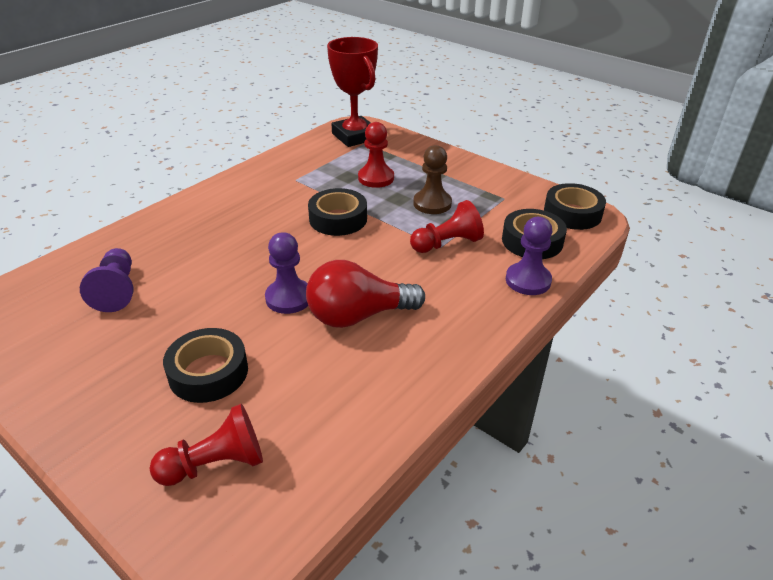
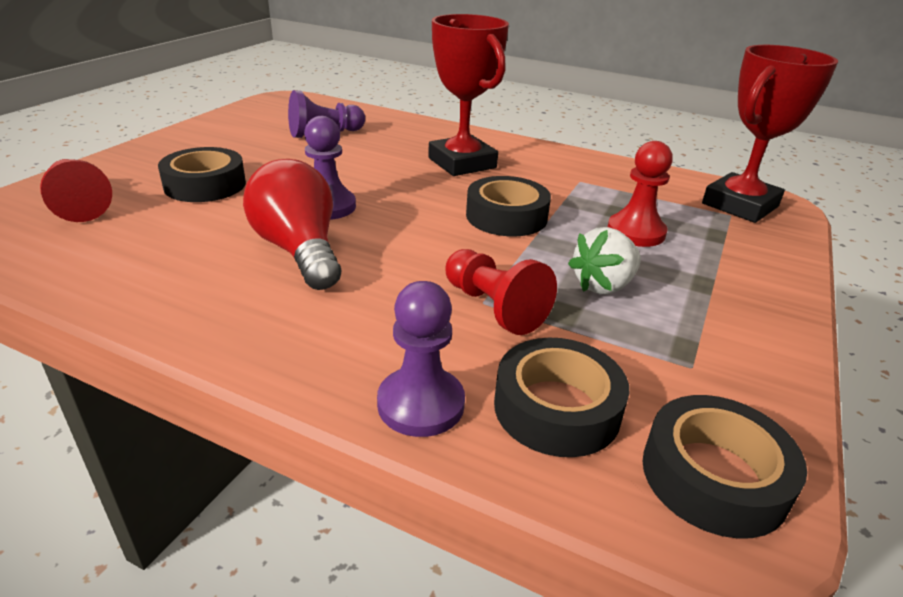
camera: 75 degrees right, 5 degrees down
brown pawn [413,145,452,214] -> white strawberry [568,227,641,294]
none -> red trophy [428,14,509,176]

